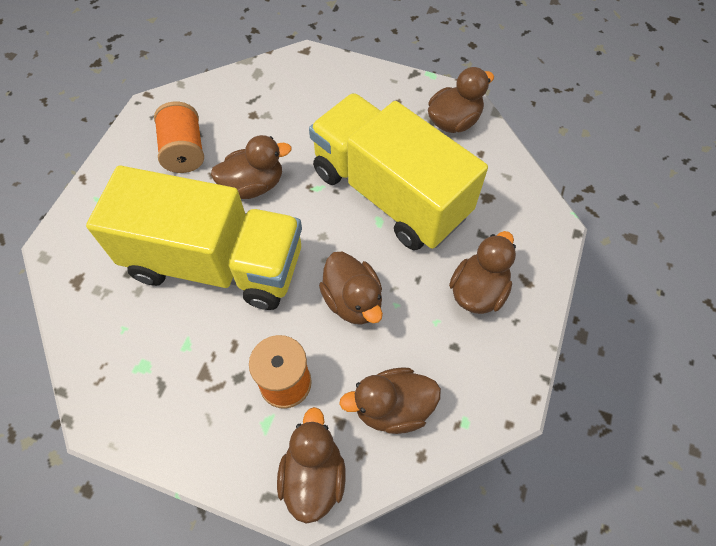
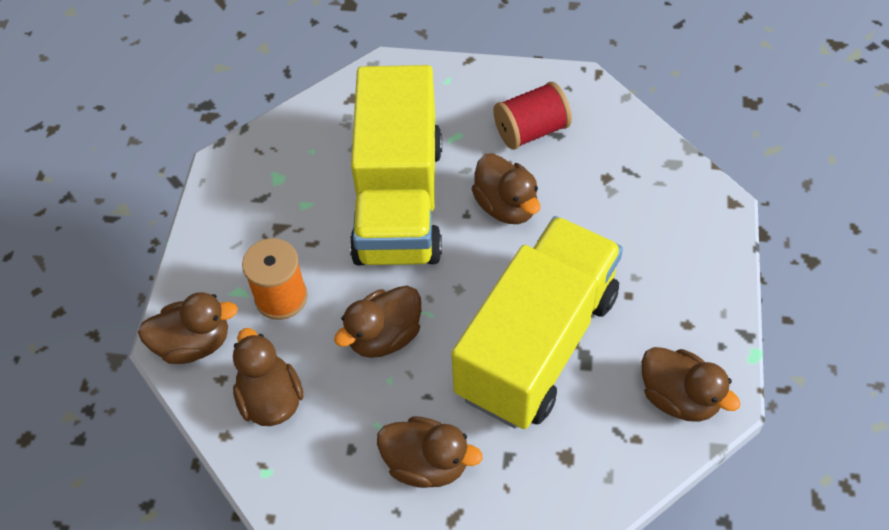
camera: 80 degrees right, 5 degrees down
orange spool [154,101,204,173] -> red spool [493,82,572,150]

